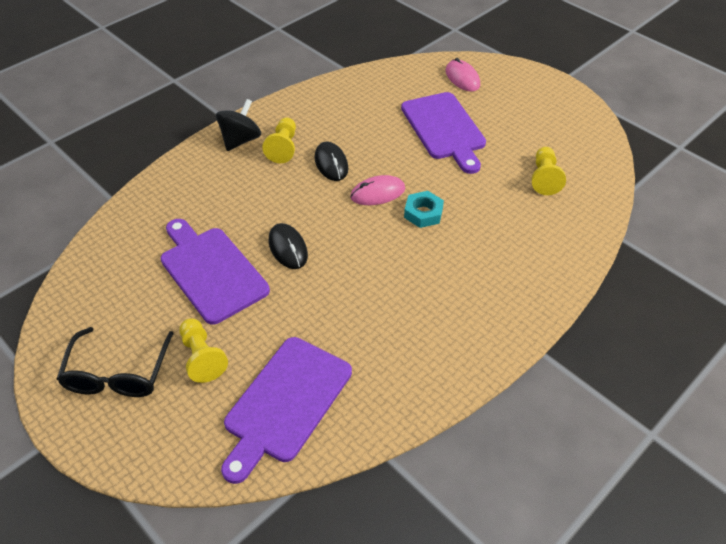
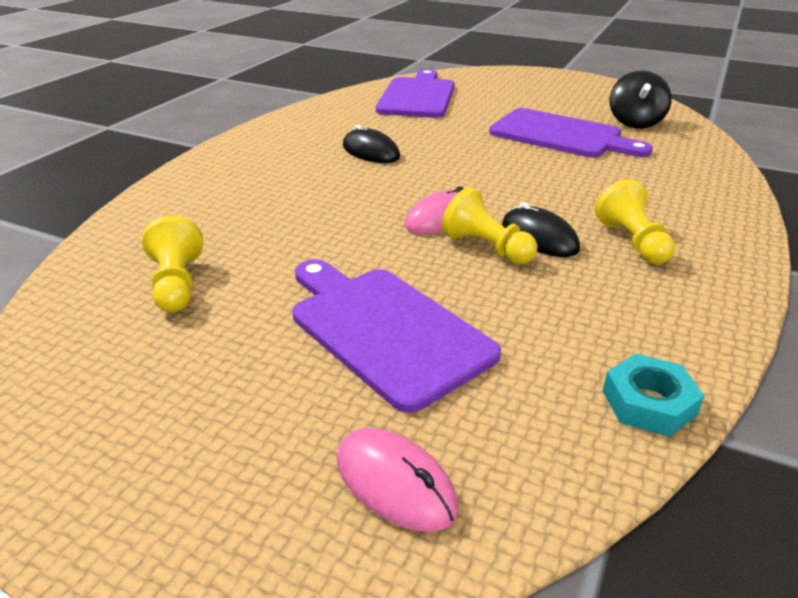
camera: 160 degrees right, 15 degrees down
black glasses [57,327,174,397] -> none
yellow pawn [179,318,228,383] -> yellow pawn moved to [442,187,537,264]
black spinning top [216,99,261,151] -> black spinning top moved to [610,71,672,129]
black mouse [268,223,308,269] -> black mouse moved to [343,125,400,163]
turquoise nut [404,191,444,228] -> turquoise nut moved to [603,354,704,437]

